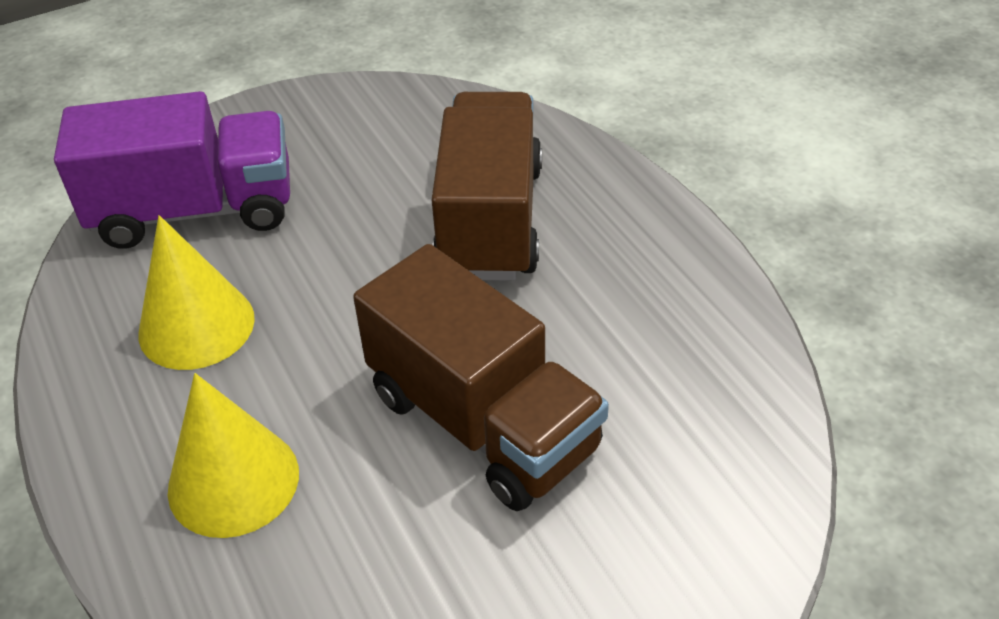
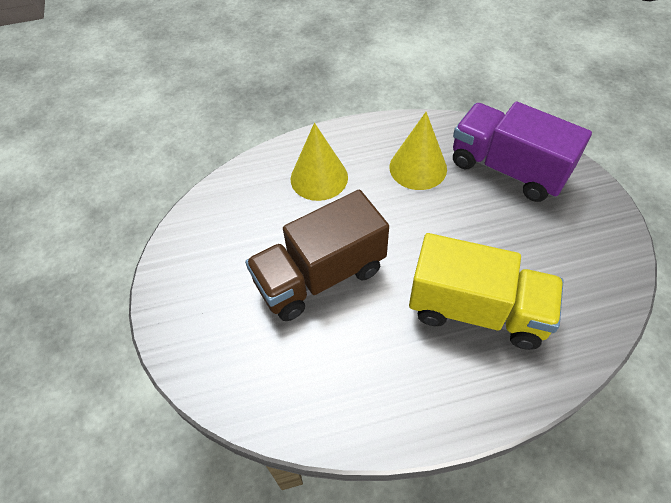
camera: 105 degrees right, 10 degrees up
purple truck [54,91,290,249] -> purple truck turned 120 degrees clockwise [453,101,592,202]
brown truck [432,92,542,281] -> yellow truck [409,233,564,350]

